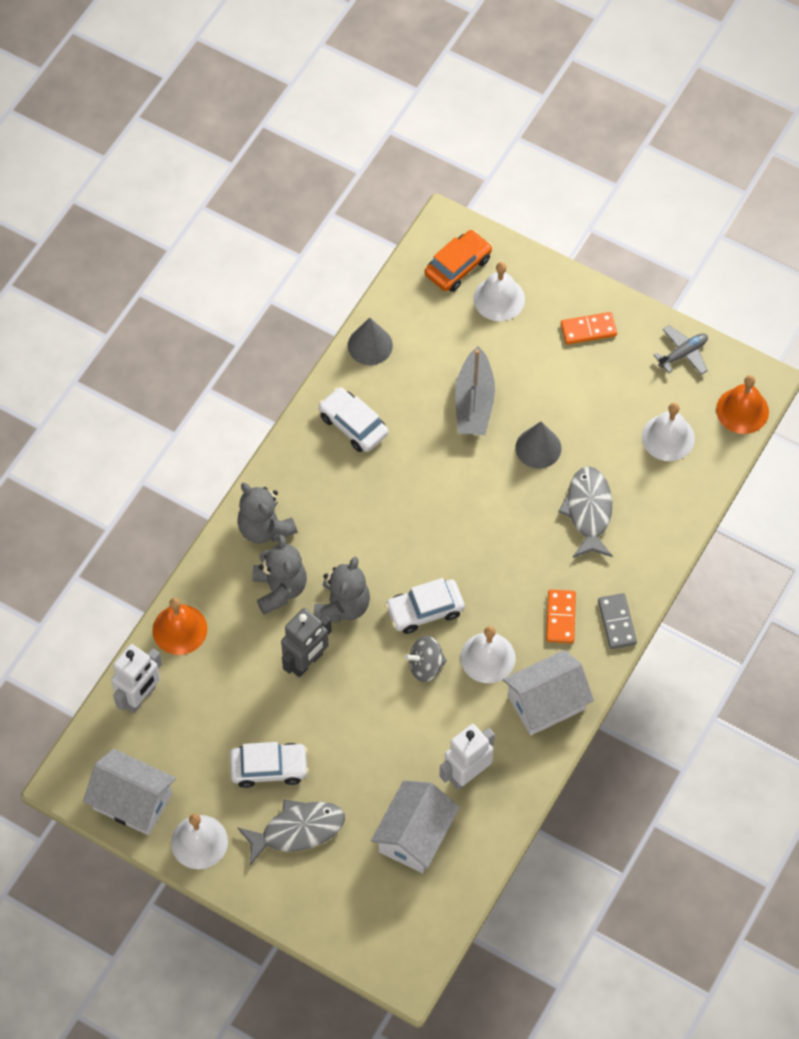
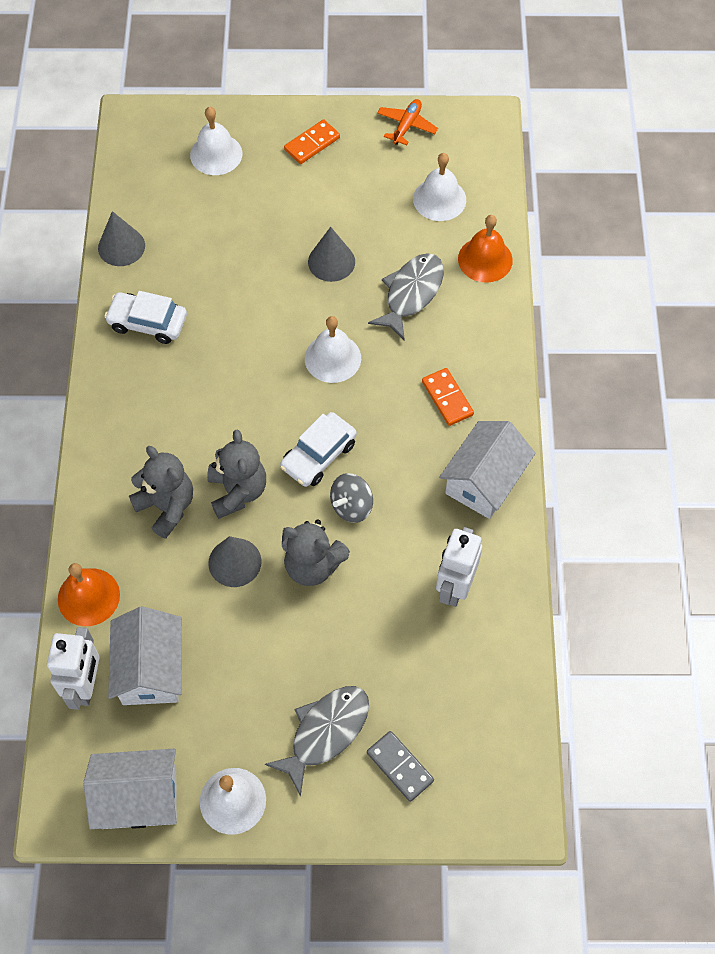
camera: 30 degrees left, 0 degrees up
white car [230,742,309,788] -> none
grey teddy bear [237,483,297,544] -> grey teddy bear moved to [282,520,350,586]
grey robot [281,608,332,677] -> grey cone [208,536,261,587]
white house [371,780,460,873] -> white house moved to [108,607,182,705]
orange car [425,230,492,292] -> none
grey boat [455,346,495,435] -> none
white bell [460,626,515,683] -> white bell moved to [305,316,361,383]
grey fish [558,466,613,557] -> grey fish turned 60 degrees clockwise [368,253,444,341]
grey domino [598,593,637,649] -> grey domino moved to [367,731,434,802]
grey plane [654,325,708,375] -> orange plane [377,99,438,145]
orange bell [716,375,769,434] -> orange bell moved to [458,215,513,283]

